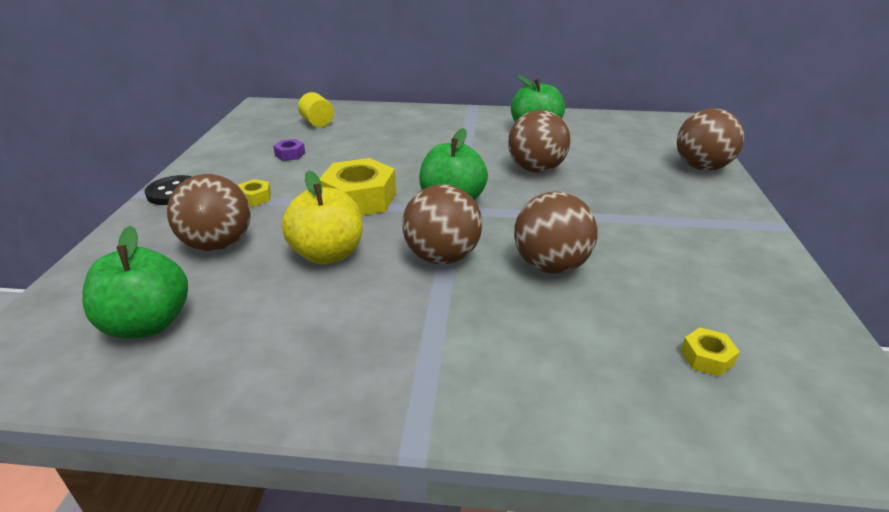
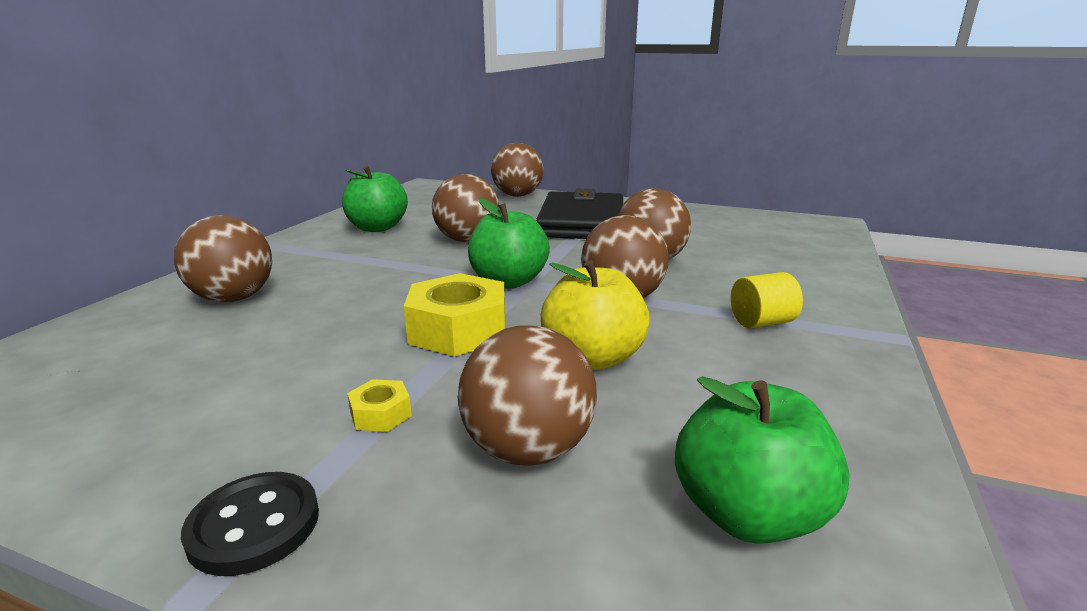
camera: 75 degrees left, 10 degrees down
purple nut [273,139,305,161] -> none
yellow cylinder [298,92,334,127] -> yellow cylinder moved to [731,272,803,328]
yellow nut [681,327,740,377] -> none
none -> brown ball [174,215,272,302]
none -> black wallet [536,188,623,239]

